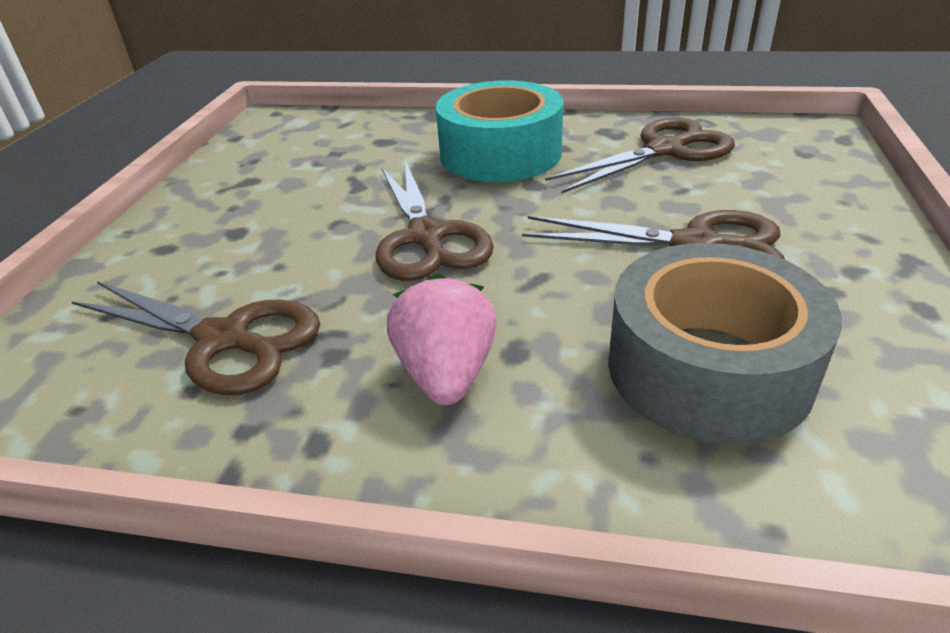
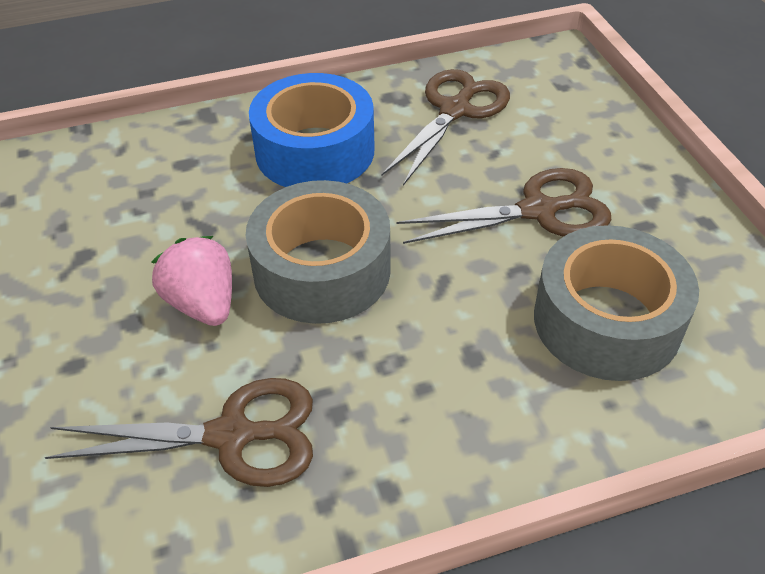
camera: 30 degrees left, 10 degrees up
brown scissors [376,161,494,281] -> grey tape [245,180,391,324]
pink strawberry [387,273,497,405] -> pink strawberry moved to [152,236,232,326]
turquoise tape [436,80,563,182] -> blue tape [249,73,375,187]

